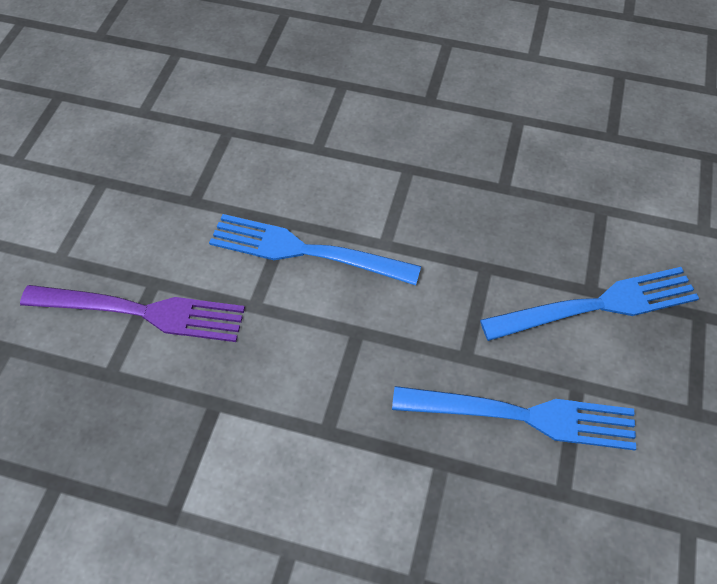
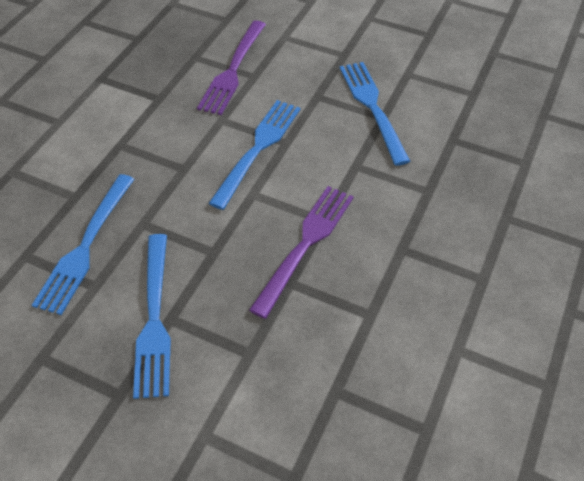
camera: 100 degrees right, 5 degrees down
none -> purple fork [249,186,354,319]
none -> blue fork [340,62,410,166]

